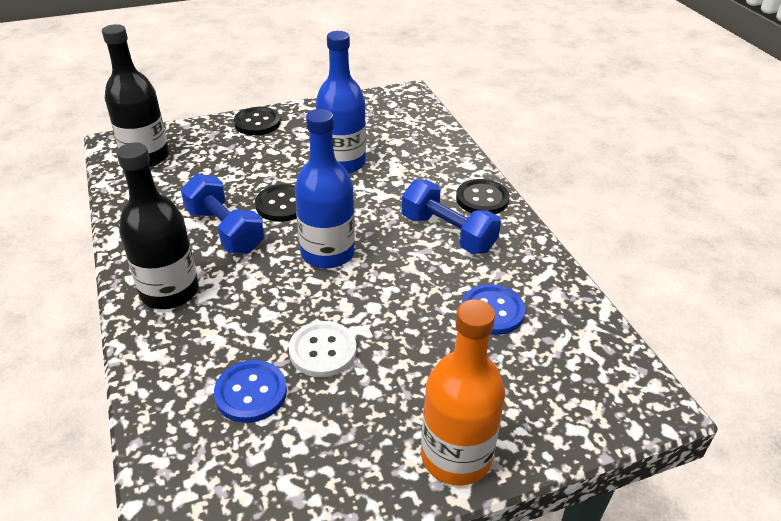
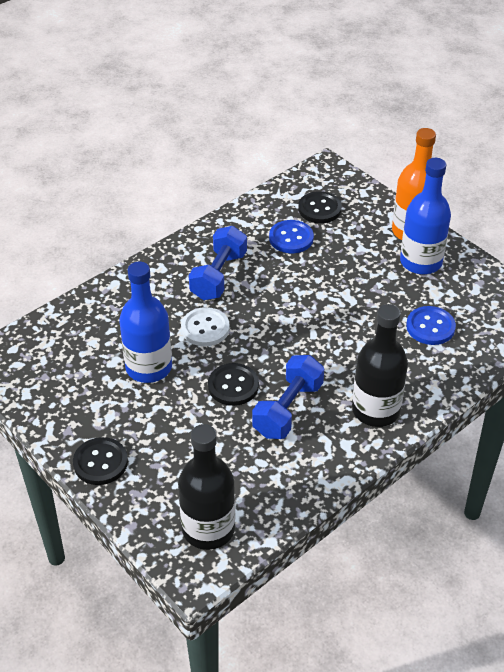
camera: 110 degrees left, 5 degrees up
white button [289,321,356,377] -> white button moved to [181,307,230,346]
blue bottle [295,109,355,269] -> blue bottle moved to [400,158,451,274]
black button [456,179,510,214] -> black button moved to [298,191,342,223]

